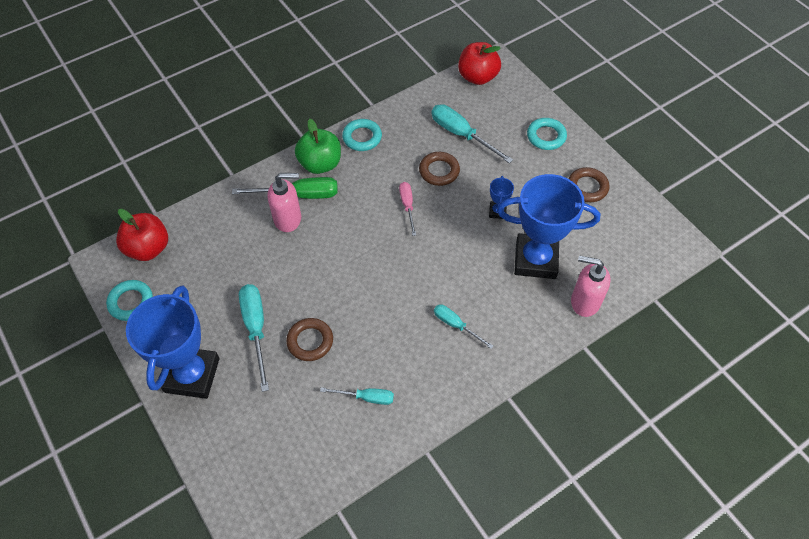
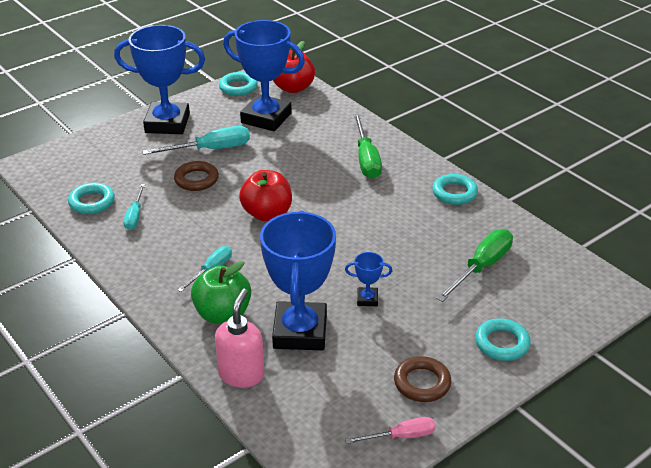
camera: 85 degrees right, 20 degrees down
pink soap dispenser [267,173,301,232] -> none
green apple [295,119,341,174] -> green apple moved to [191,261,251,324]
pink screwdriver [399,182,416,236] -> pink screwdriver moved to [345,417,436,444]
brown ring [419,152,460,186] -> none
turquoise screwdriver [432,104,513,164] -> green screwdriver [436,229,513,302]
red apple [458,42,501,85] -> red apple moved to [239,170,292,221]
none -> turquoise ring [68,183,115,214]
none -> blue trophy [223,20,305,131]

